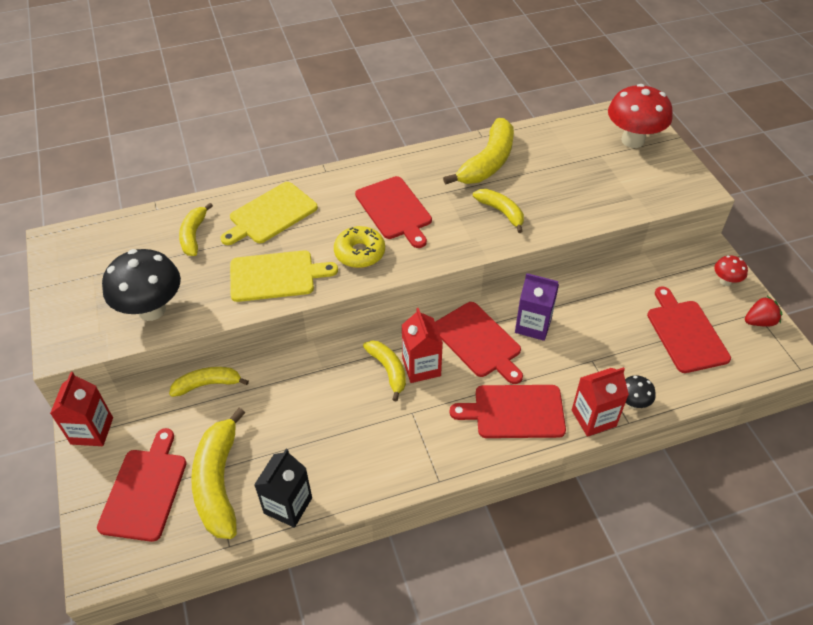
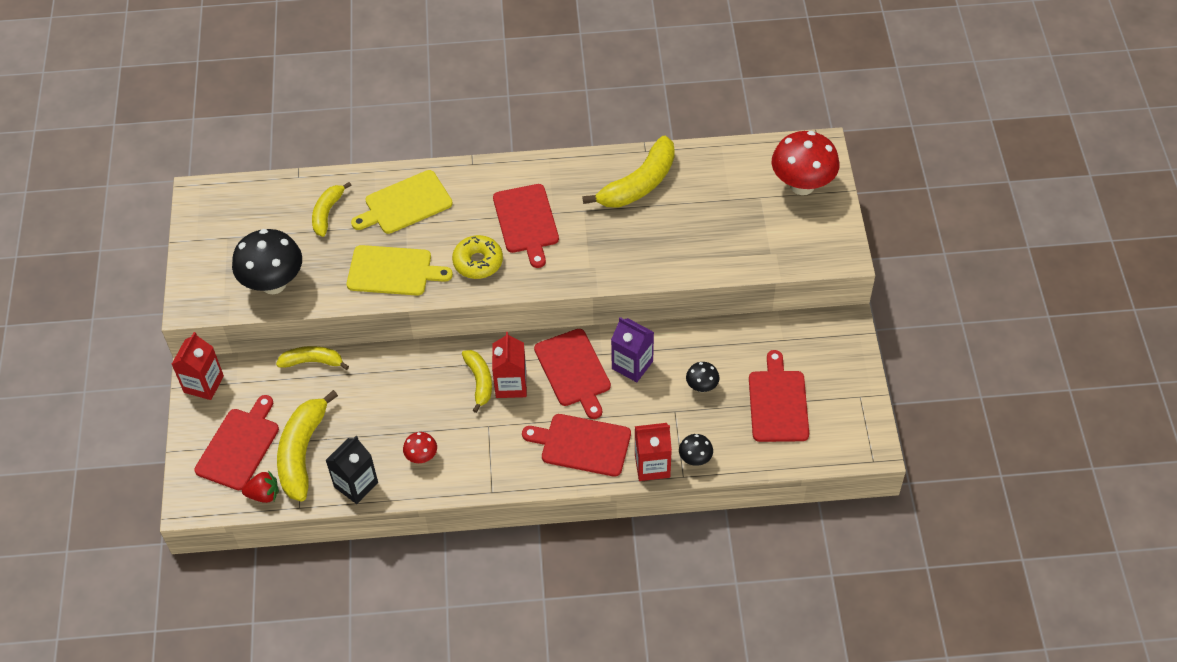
camera: 15 degrees right, 5 degrees up
yellow banana [473,189,524,233] -> none
red mushroom [714,255,748,286] -> red mushroom moved to [403,432,437,463]
red strawberry [745,296,782,327] -> red strawberry moved to [242,470,279,503]
none -> black mushroom [686,362,720,392]

